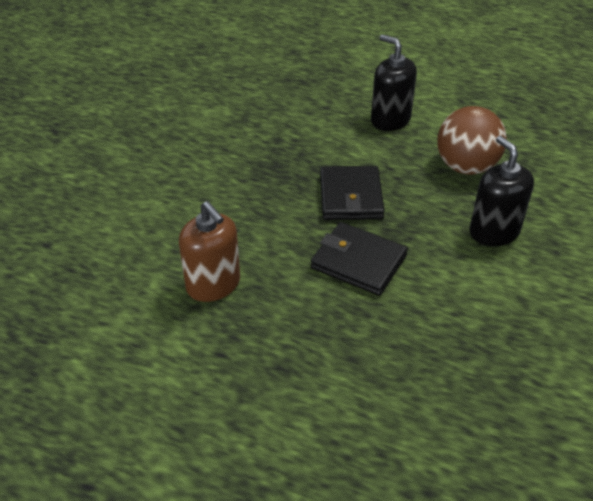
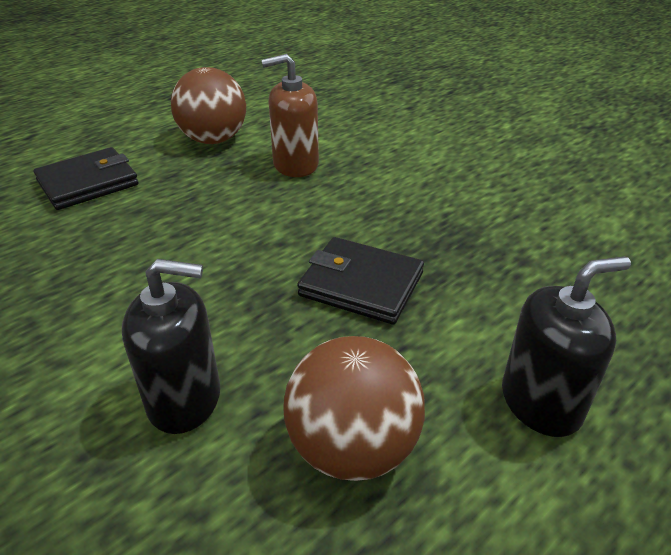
camera: 115 degrees right, 5 degrees down
black wallet [311,222,408,296] -> black wallet moved to [34,147,139,210]
none -> brown ball [171,67,246,144]

